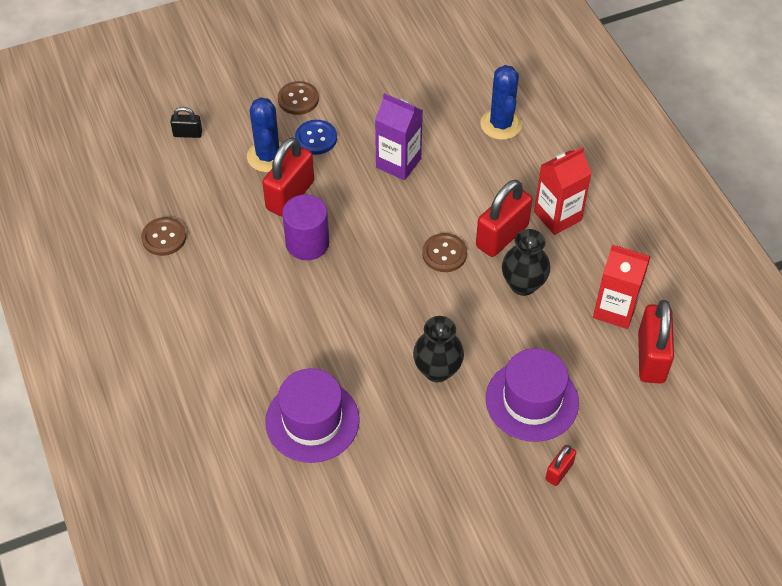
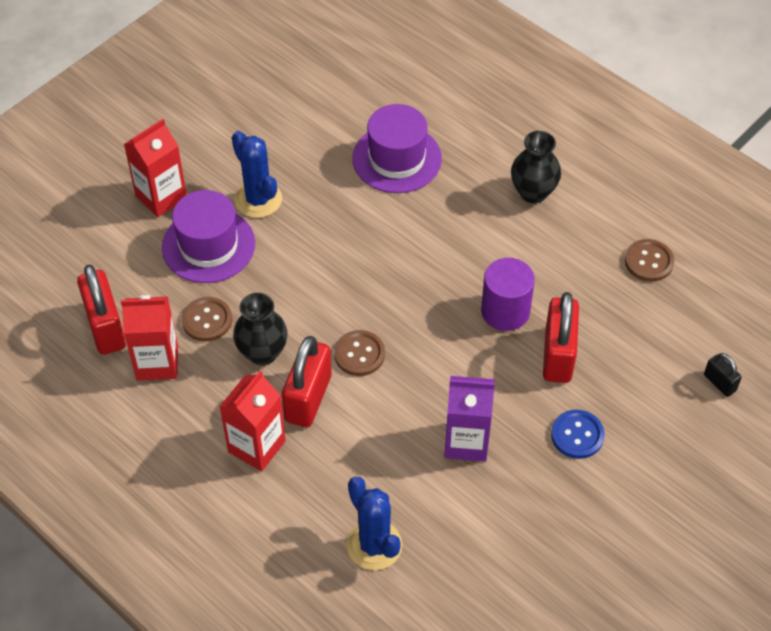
camera: 155 degrees right, 0 degrees up
black padlock [170,107,202,138] -> black padlock turned 75 degrees clockwise [704,353,742,397]
blue cactus [247,97,282,172] -> blue cactus moved to [232,131,282,218]
brown button [278,81,319,115] -> brown button moved to [182,297,232,342]
black vase [413,316,464,382] -> black vase moved to [511,131,561,203]
red padlock [545,445,576,486] -> red carton [124,119,187,217]

